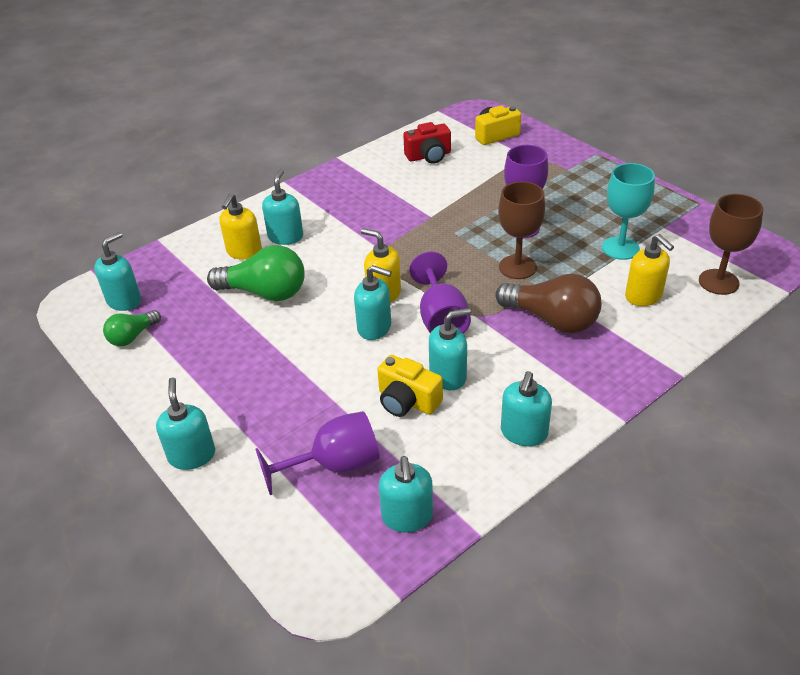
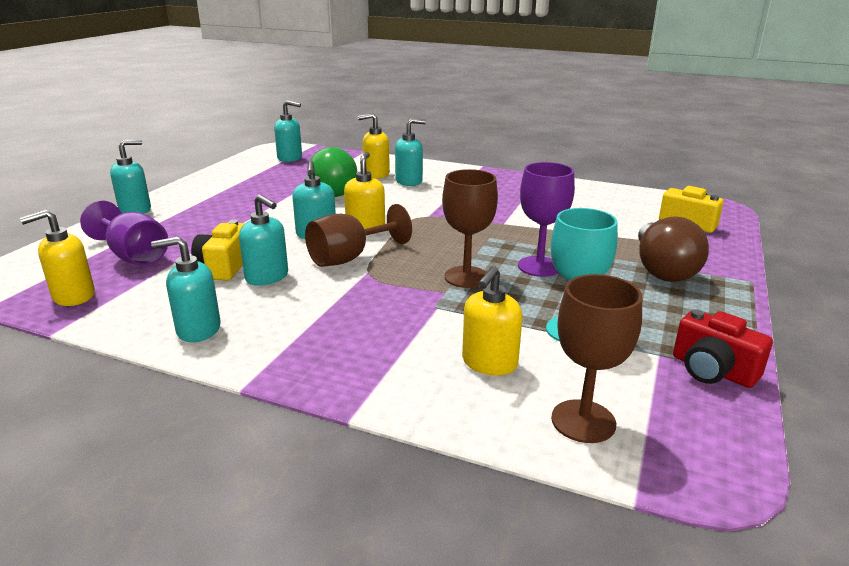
camera: 60 degrees right, 15 degrees down
green light bulb [103,310,161,346] -> none
turquoise soap dispenser [379,456,433,532] -> yellow soap dispenser [20,210,95,306]
red camera [403,122,451,164] -> red camera moved to [673,309,773,388]
purple goblet [409,252,471,334] -> brown goblet [305,204,412,267]
brown light bulb [495,274,602,333] -> brown light bulb moved to [638,216,709,282]

